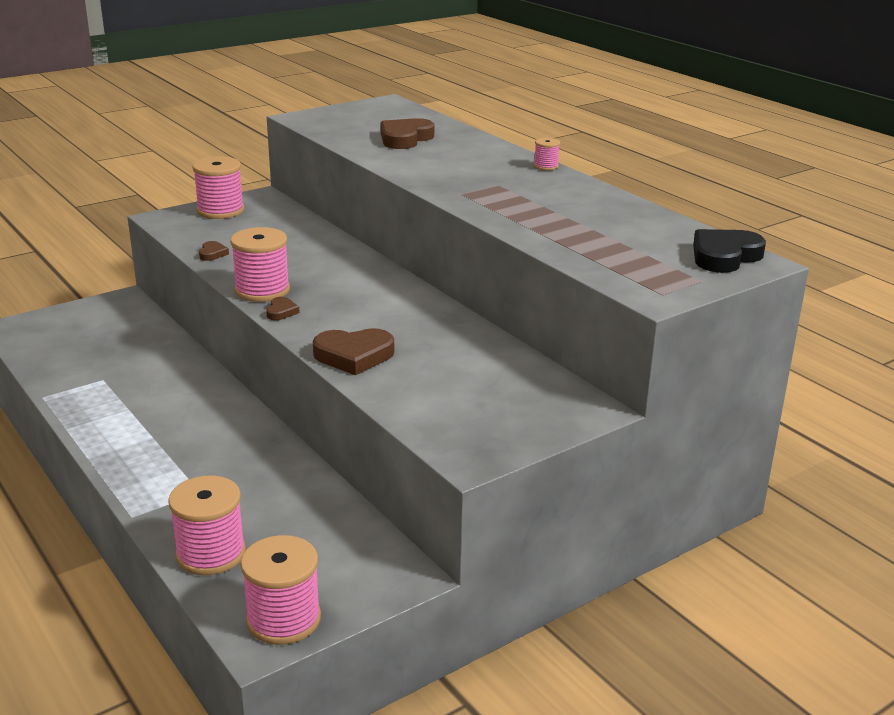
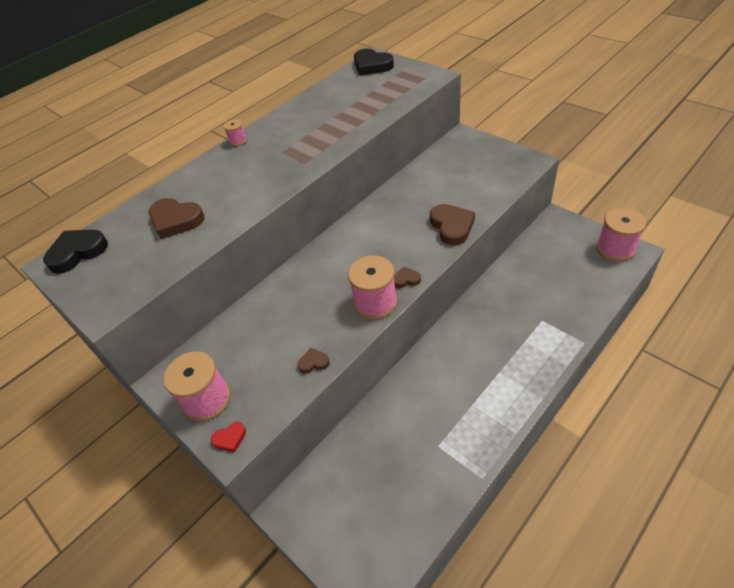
camera: 95 degrees left, 20 degrees up
pink spool [168,475,246,575] -> none
none -> black heart [43,230,108,274]
none -> red heart [211,422,246,452]

